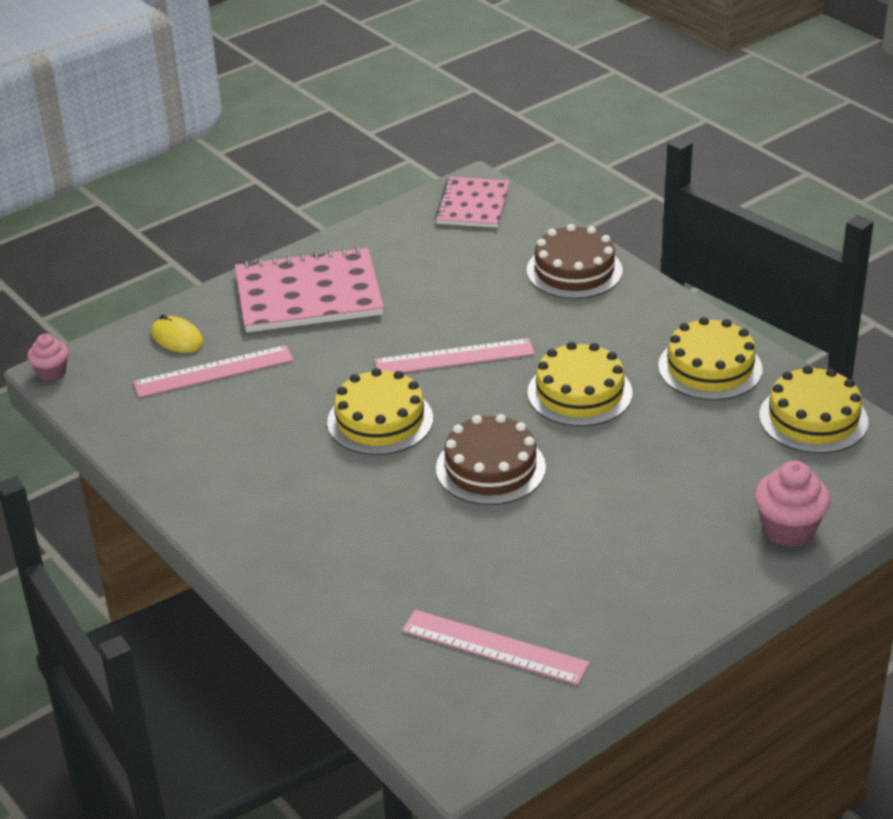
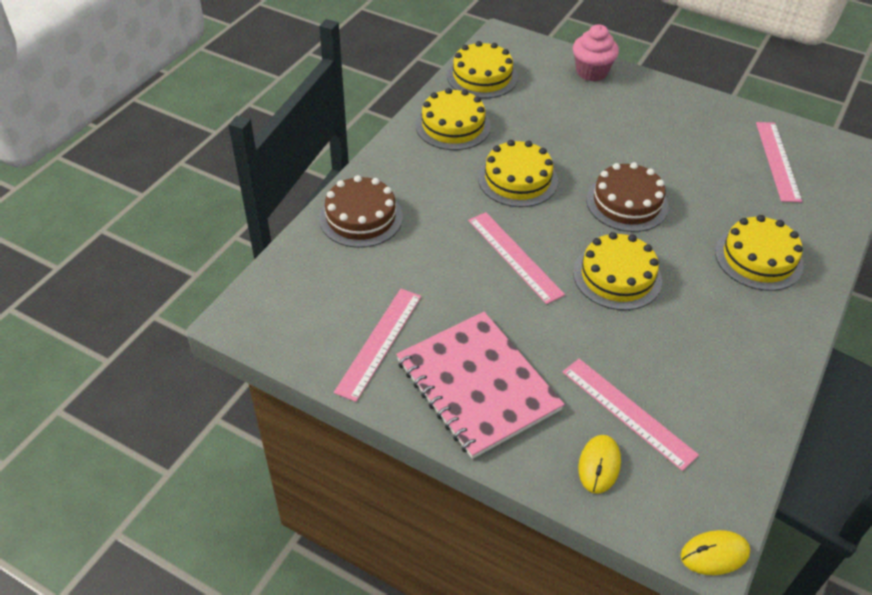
camera: 115 degrees left, 10 degrees up
pink cupcake [28,334,69,381] -> yellow mouse [681,530,750,575]
pink notebook [435,177,510,228] -> none
none -> pink ruler [334,289,422,402]
none -> yellow cake [715,215,804,291]

